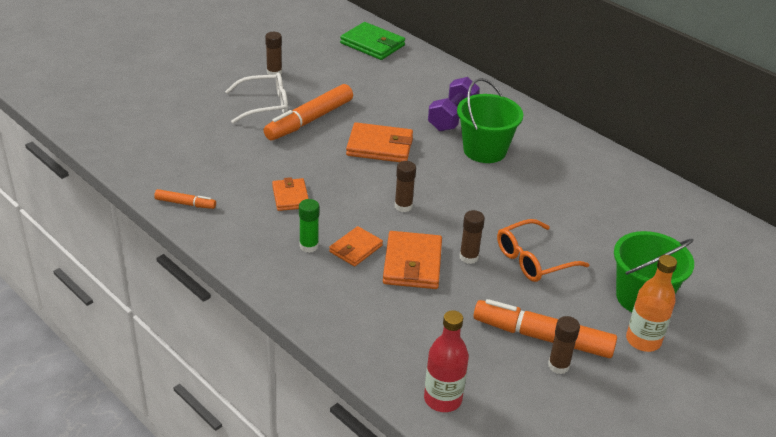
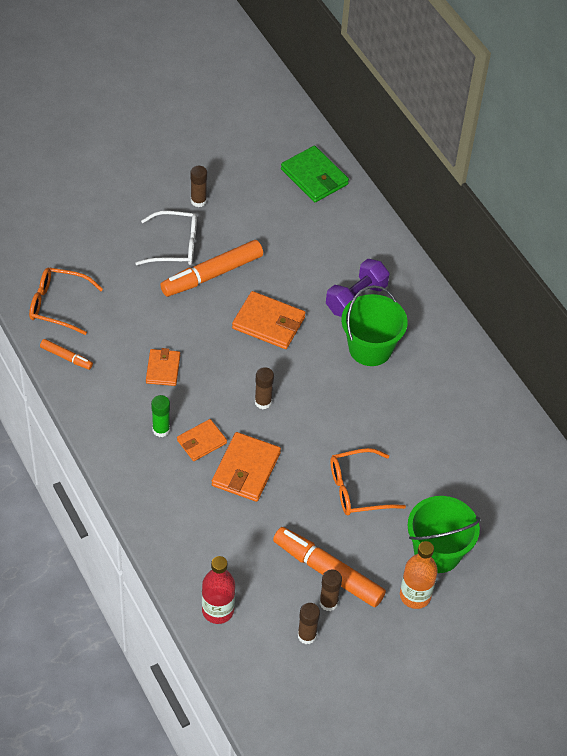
camera: 15 degrees right, 15 degrees up
brown glue stick [460,210,485,264] -> brown glue stick moved to [298,603,320,644]
none -> orange glasses [29,267,103,335]

